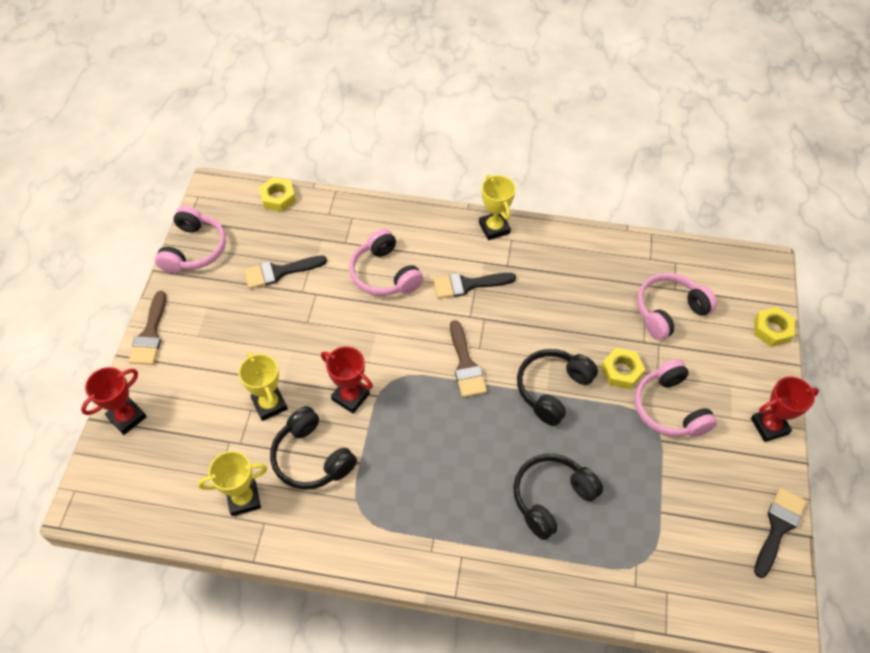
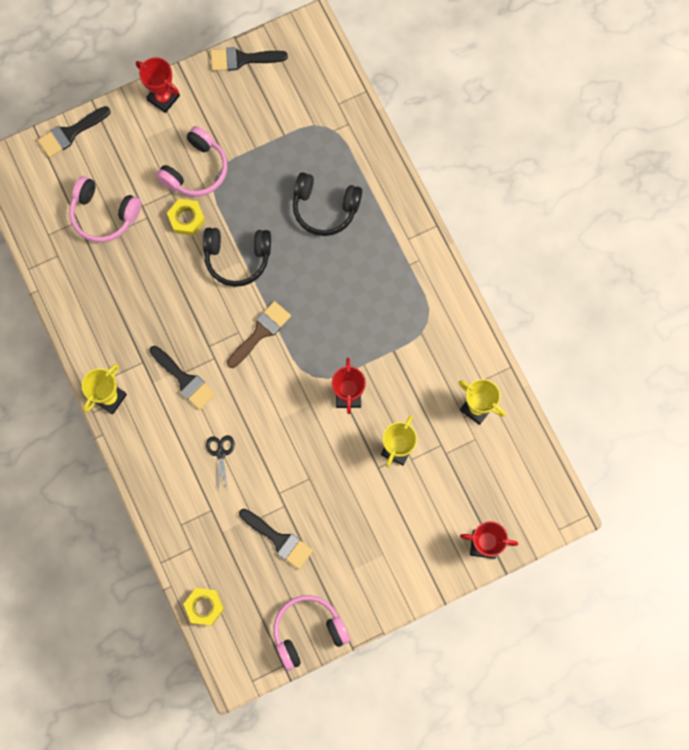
camera: 125 degrees left, 20 degrees up
brown brush [128,291,166,365] -> none
black headphones [270,406,357,490] -> none
pink headphones [349,229,424,296] -> black scissors [206,435,235,491]
yellow nut [754,307,795,347] -> black brush [38,106,110,158]

